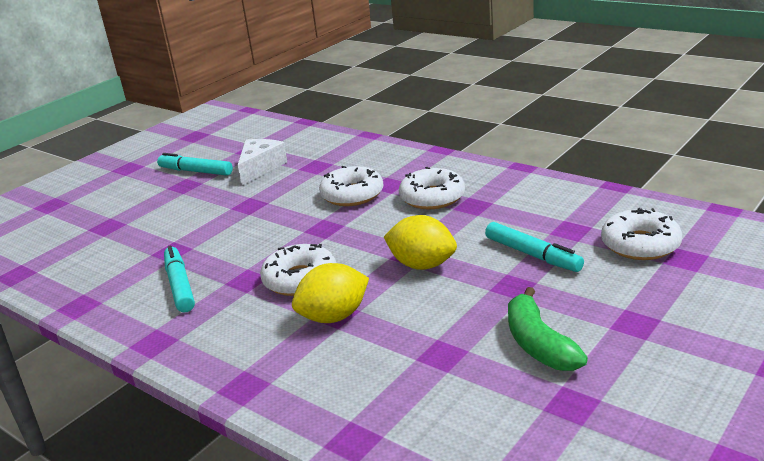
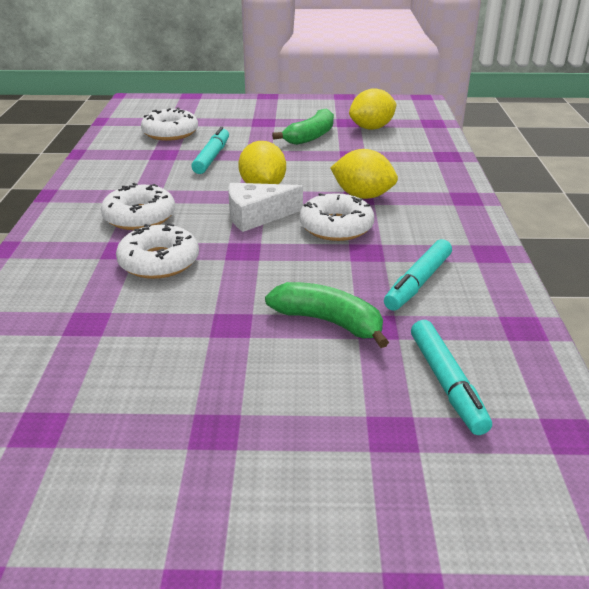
camera: 130 degrees left, 5 degrees up
turquoise marker [157,153,233,176] -> turquoise marker moved to [411,320,492,435]
white cheese [238,139,287,185] -> white cheese moved to [228,183,303,232]
none -> green banana [265,282,389,348]
none -> yellow lemon [349,88,397,130]

